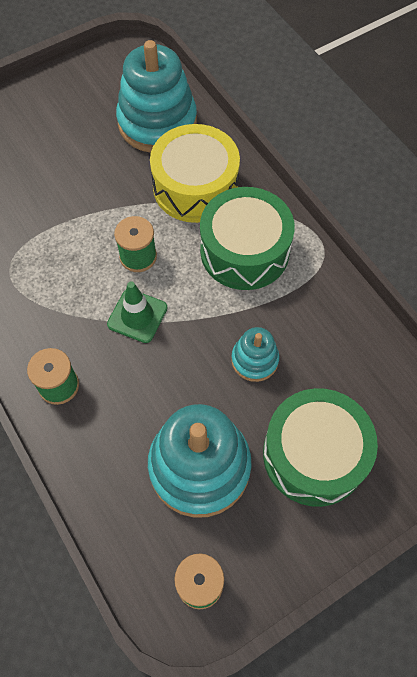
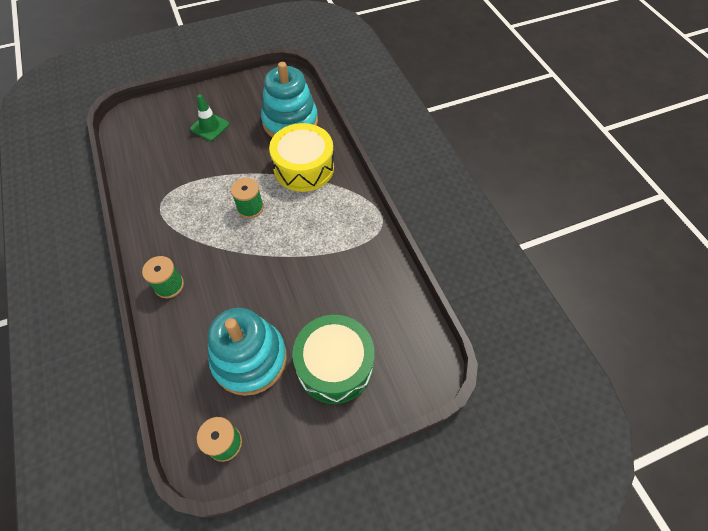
camera: 10 degrees right, 5 degrees down
green traffic cone [107,281,167,343] -> green traffic cone moved to [190,94,229,141]
green drum [200,187,295,290] -> none
turquoise stacking toy [231,327,279,382] -> none

